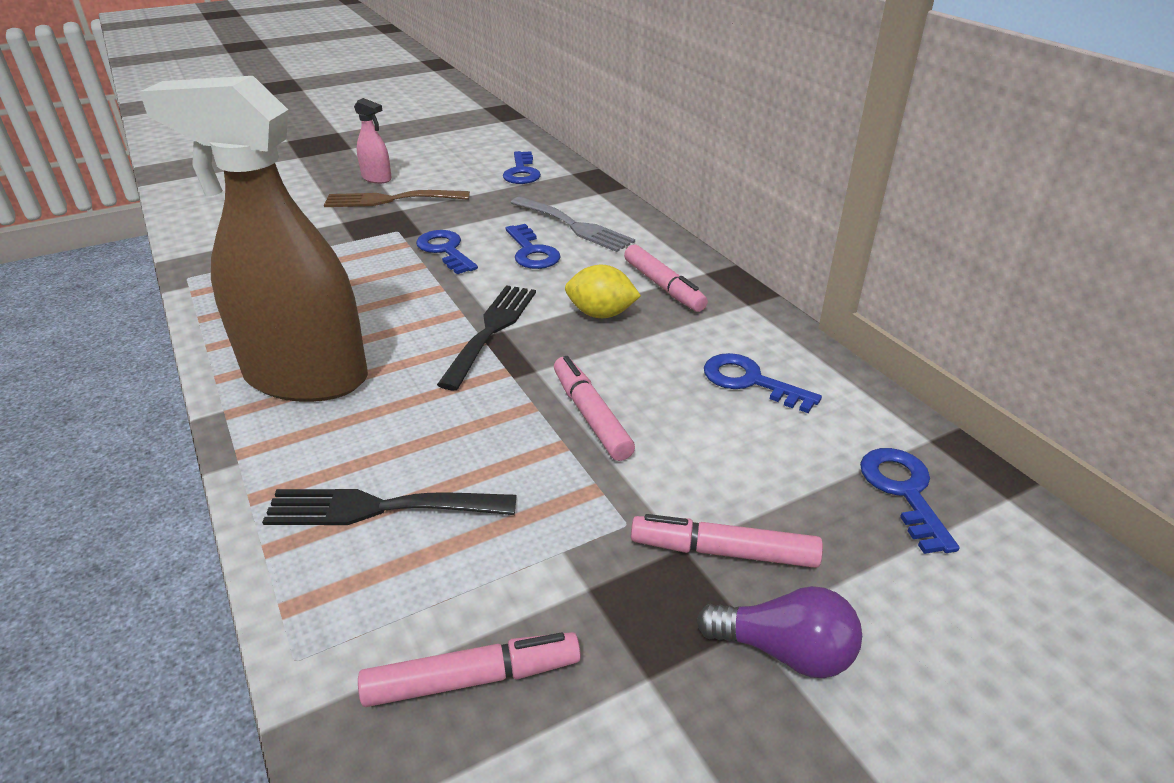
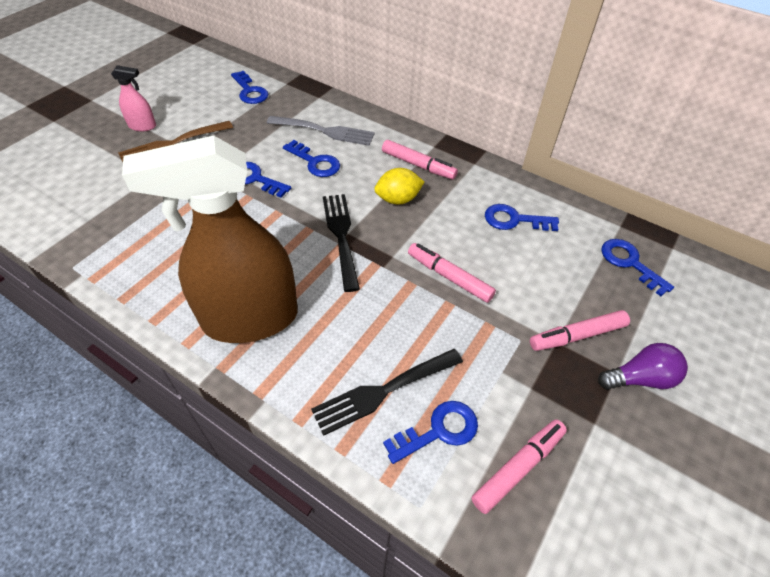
camera: 30 degrees left, 15 degrees up
none -> blue key [383,401,478,464]

